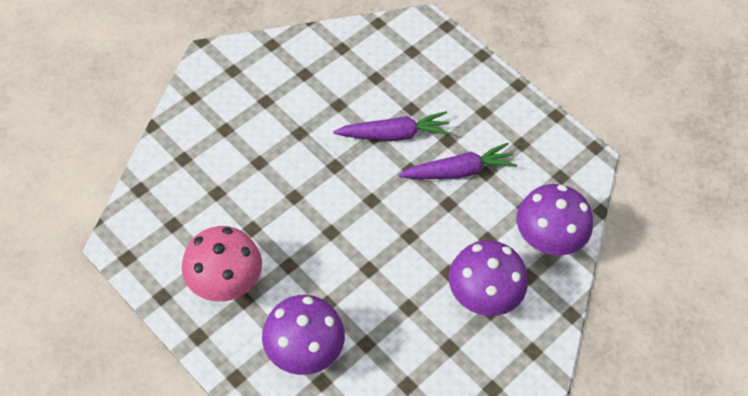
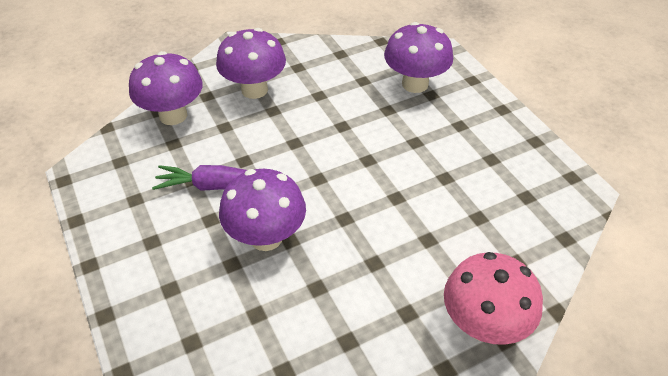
camera: 160 degrees left, 10 degrees down
pink mushroom [182,226,262,301] -> pink mushroom moved to [444,252,543,345]
purple carrot [333,111,451,141] -> purple mushroom [219,169,306,251]

